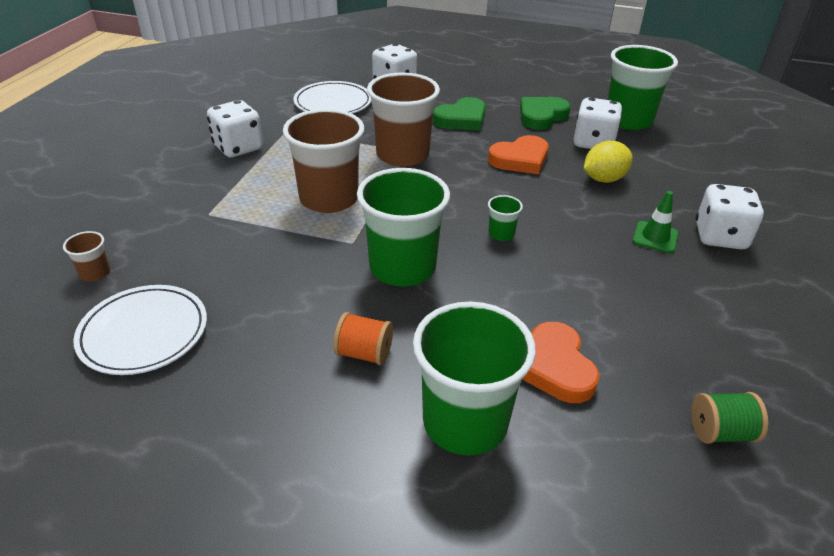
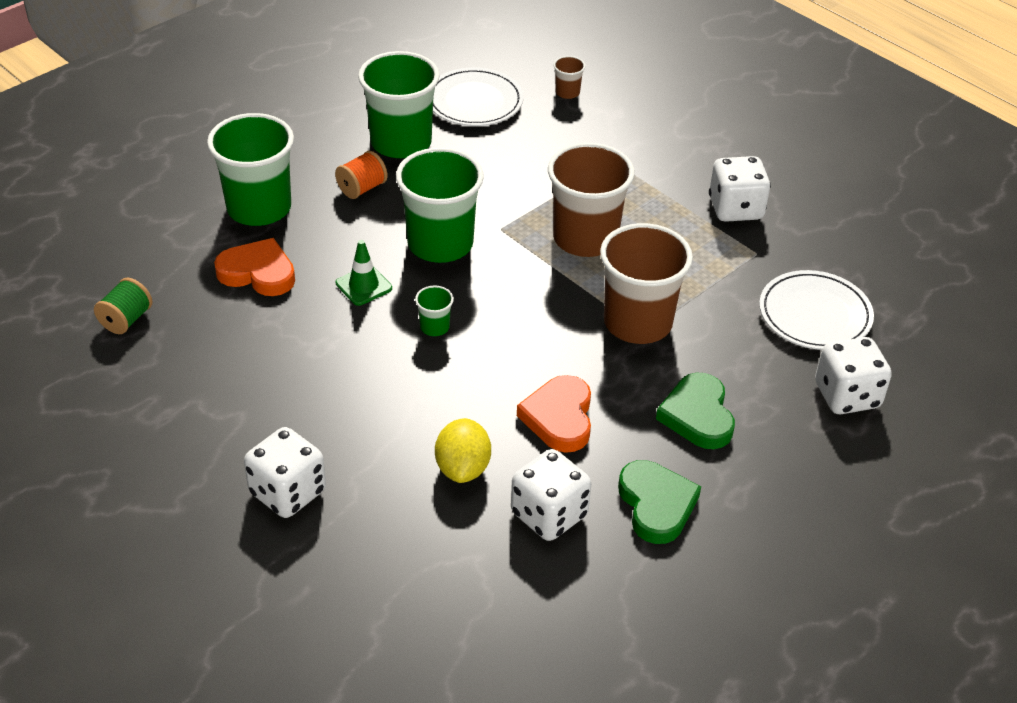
camera: 120 degrees right, 5 degrees up
green cup [607,45,678,130] -> green cup moved to [358,51,440,158]
green traffic cone [632,191,679,253] -> green traffic cone moved to [336,240,392,306]

